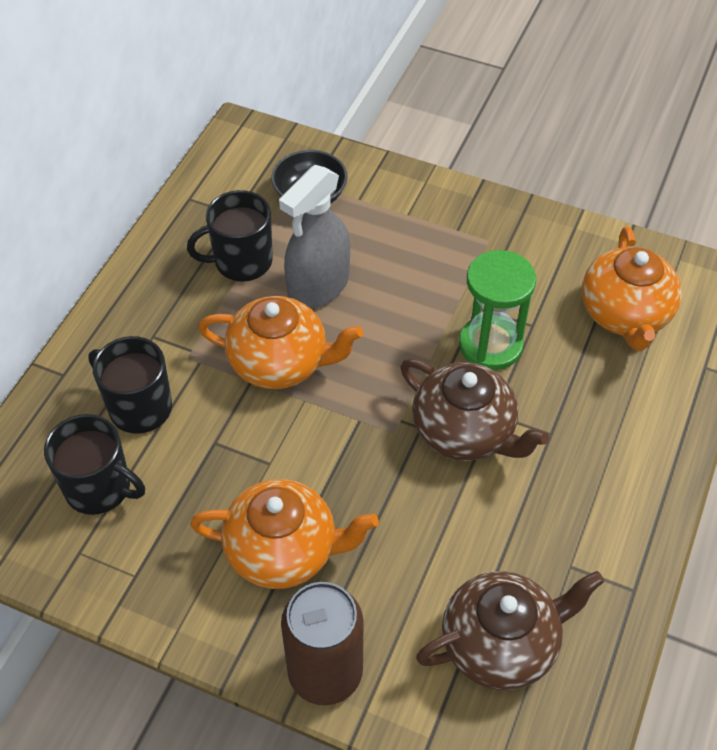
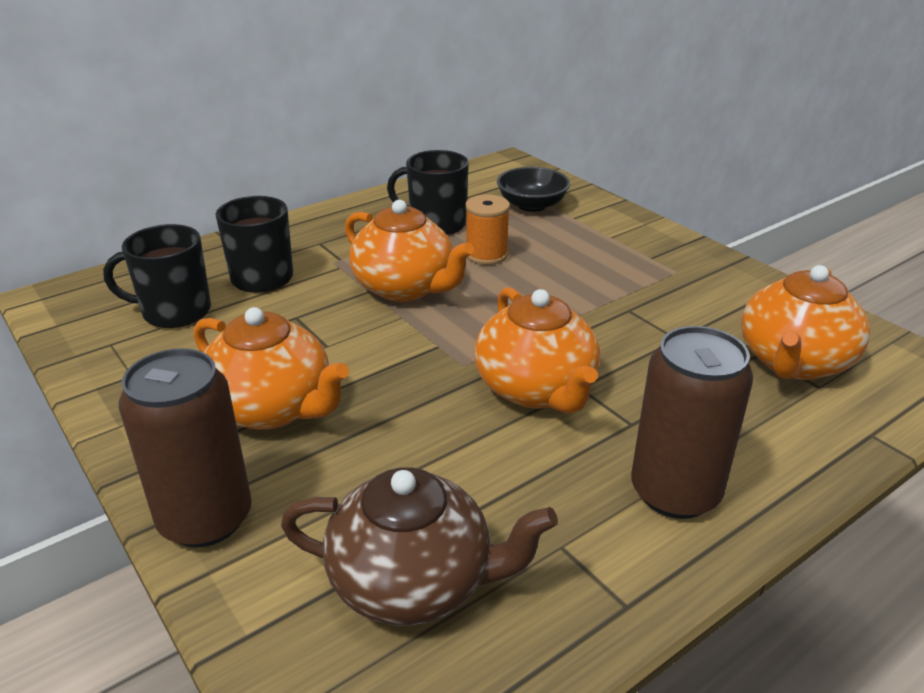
camera: 30 degrees right, 20 degrees down
black mug [44,414,145,515] -> black mug turned 120 degrees clockwise [103,224,211,328]
grey spray bottle [279,165,350,309] -> orange spool [465,195,510,265]
brown teapot [400,359,549,461] -> orange teapot [475,287,600,414]
green hourglass [459,250,536,370] -> none
none -> brown can [631,326,753,519]

